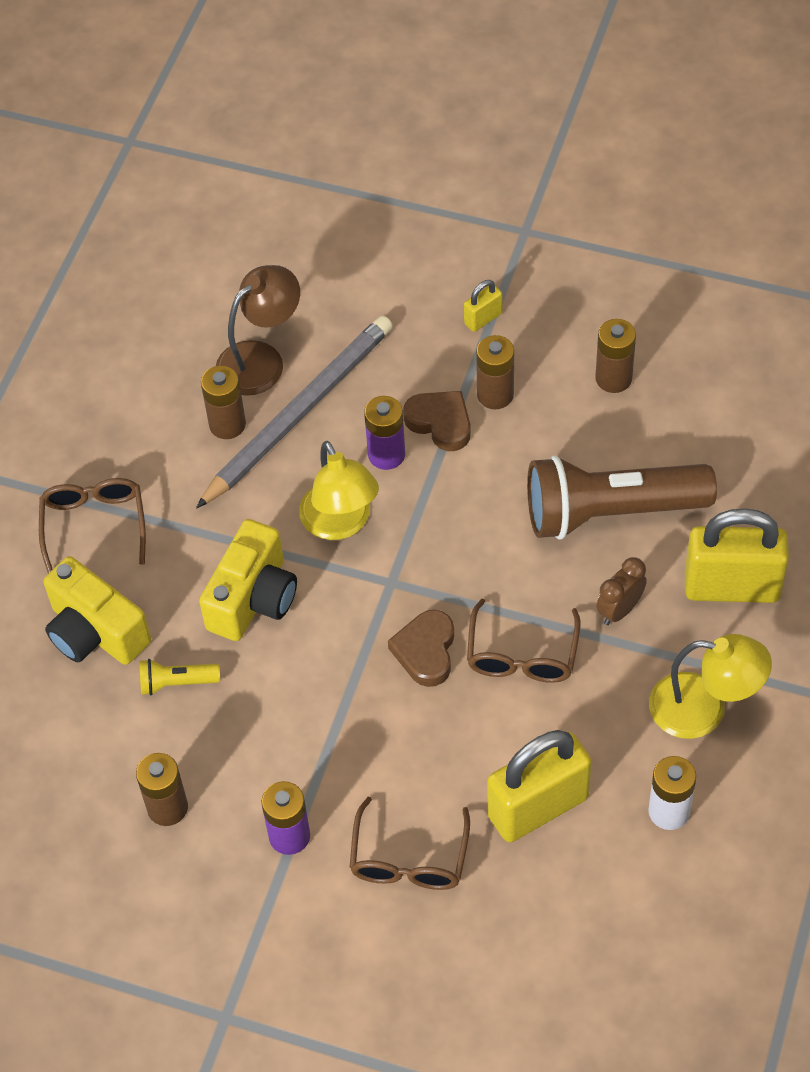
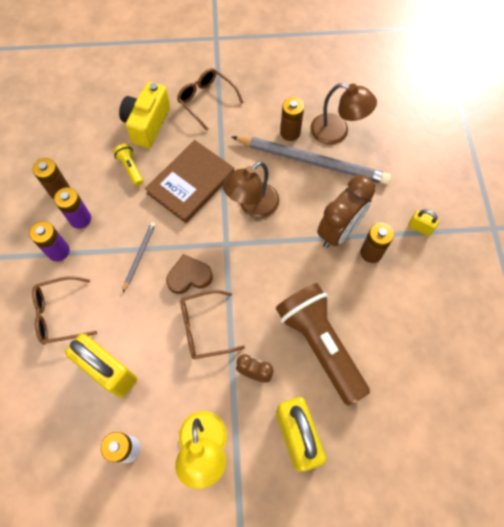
camera: 65 degrees right, 10 degrees up
brown glasses [39,478,146,573] -> brown glasses turned 105 degrees counterclockwise [177,68,244,131]
yellow camera [199,519,297,641] -> brown book [145,140,234,223]
yellow lamp [299,441,379,540] -> brown lamp [223,161,279,218]
purple battery [364,396,405,470] -> purple battery moved to [54,187,91,229]
brown heart [403,391,471,451] -> brown clock [317,175,375,248]
brown battery [595,319,636,393] -> none
none -> grey pencil [123,222,156,292]

